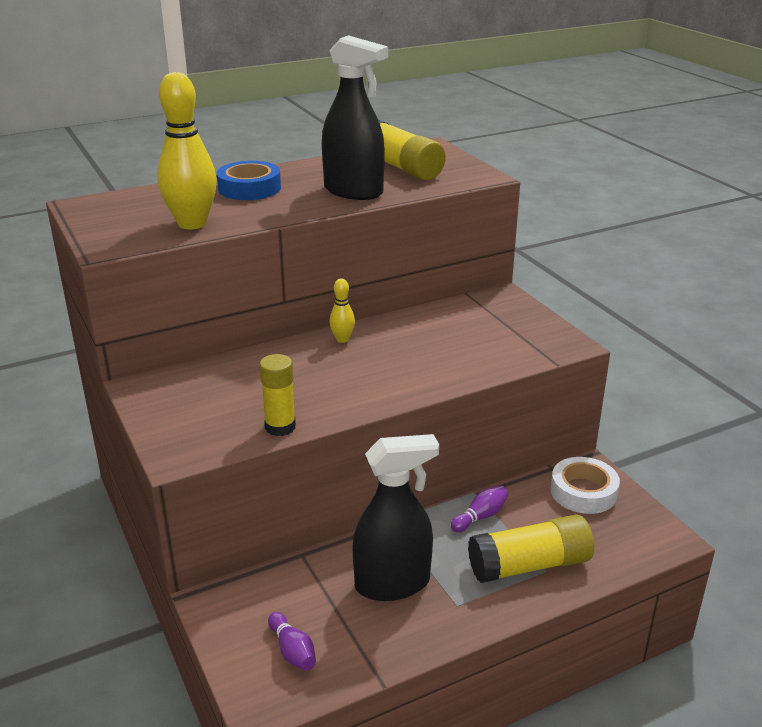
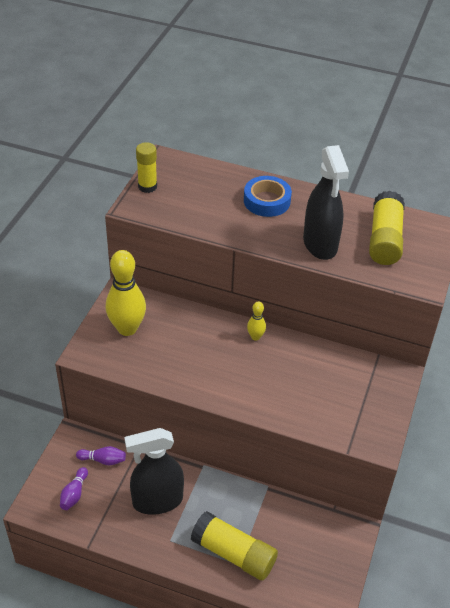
camera: 45 degrees right, 15 degrees up
yellow bowling pin [157,72,217,230] -> yellow bowling pin moved to [106,250,146,336]
yellow glue stick [259,354,296,436] -> yellow glue stick moved to [136,142,157,193]
black spray bottle [352,434,439,601] -> black spray bottle turned 135 degrees clockwise [124,428,184,515]
purple bowling pin [451,486,508,532] -> purple bowling pin moved to [76,446,126,466]
white tape [551,457,620,514] -> none

